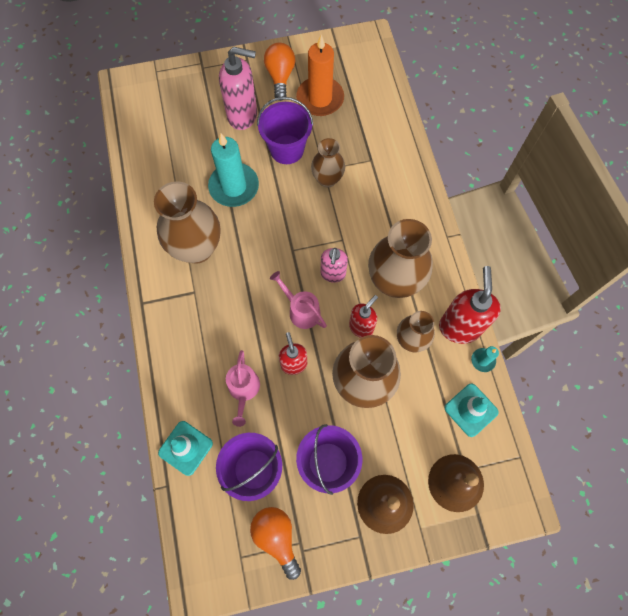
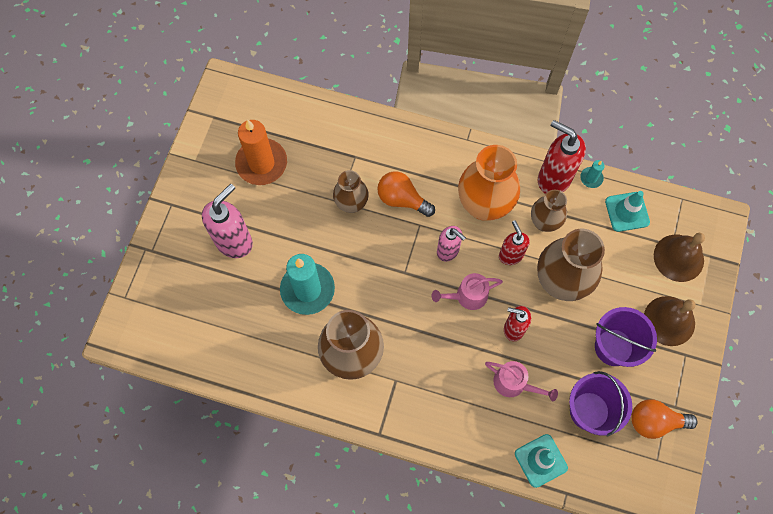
camera: 60 degrees left, 0 degrees up
purple bucket [257,97,313,164] -> none
orange light bulb [264,43,295,101] -> orange light bulb moved to [377,171,435,217]
brown vase [368,219,433,298] -> orange vase [458,145,520,221]

